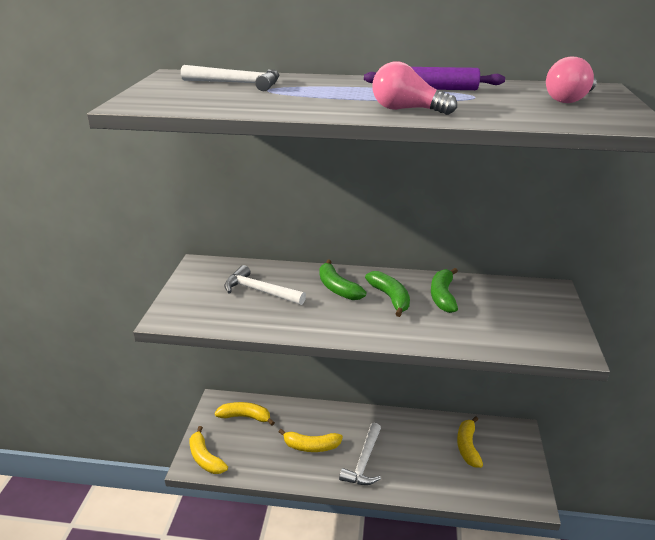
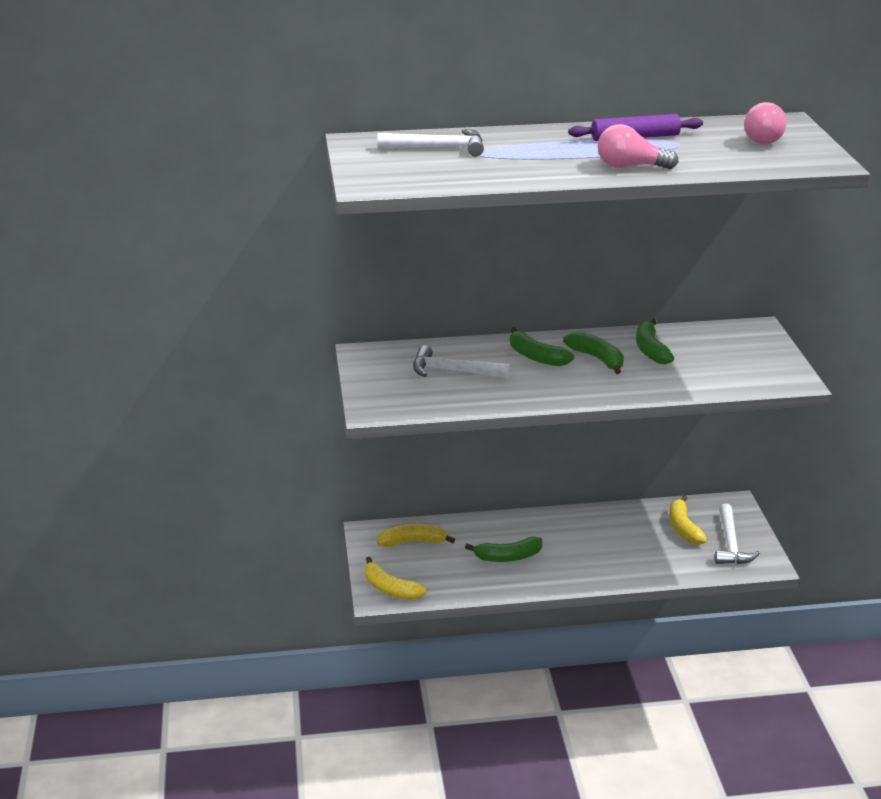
camera: 15 degrees left, 0 degrees up
yellow banana [279,429,343,452] -> green banana [465,536,542,562]
white hammer [339,423,381,485] -> white hammer moved to [715,504,760,564]

